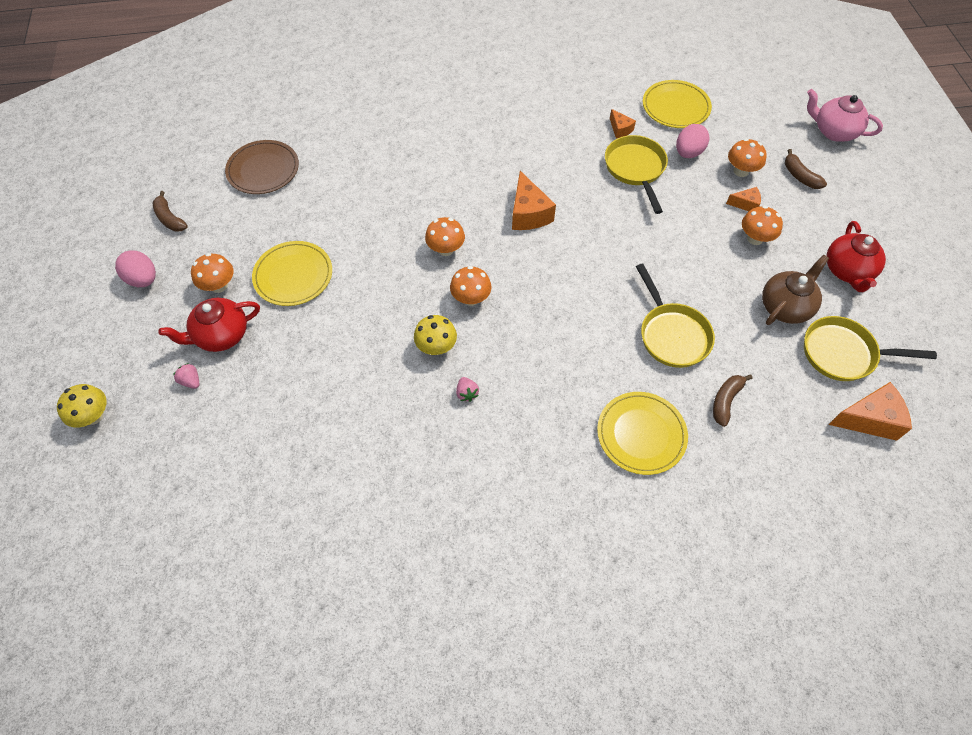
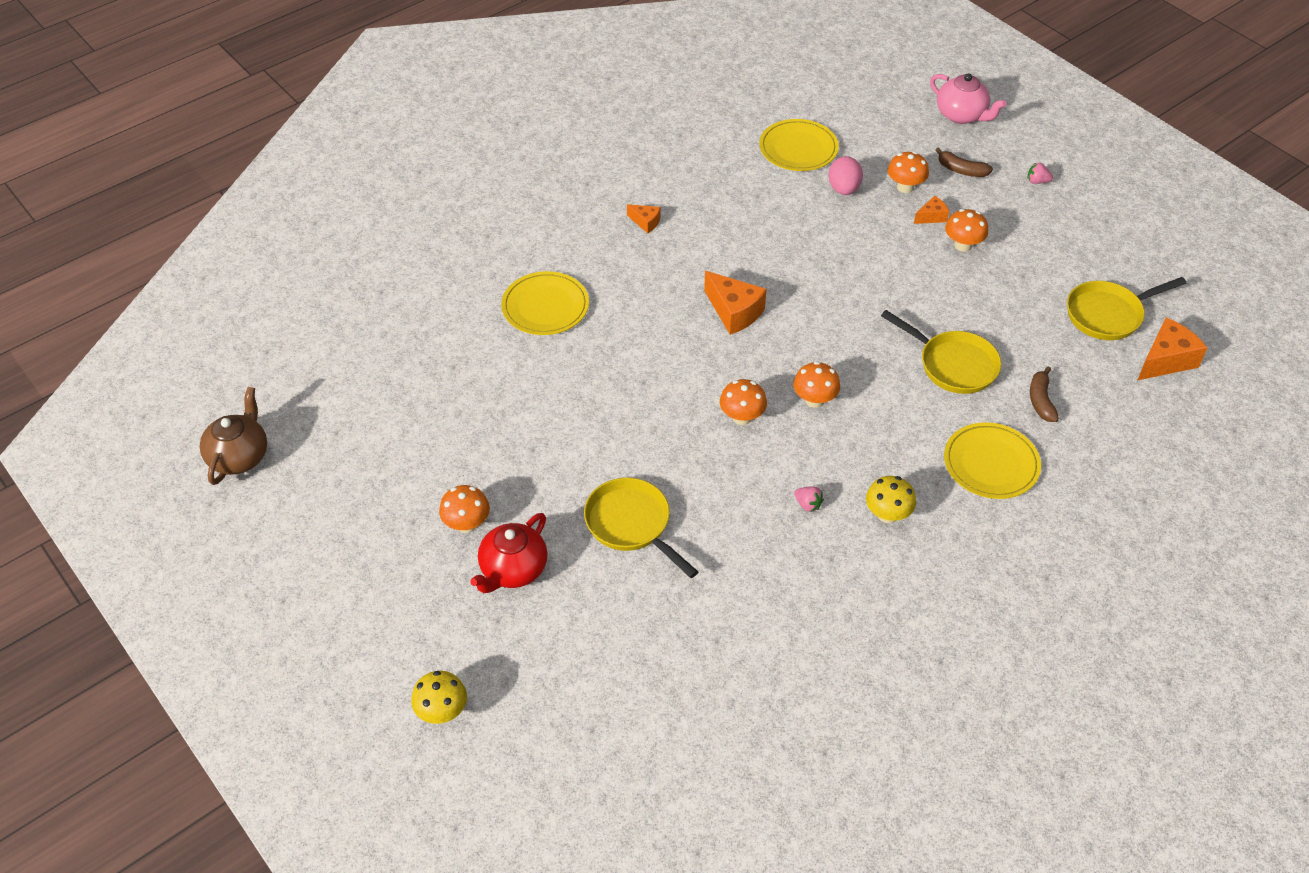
camera: 30 degrees left, 10 degrees down
pink egg [115,251,156,287] -> none
brown banana [153,191,188,232] -> none
pink strawberry [173,363,200,389] -> pink strawberry moved to [1028,162,1053,184]
brown plate [225,140,299,194] -> none
yellow plate [252,241,332,306] -> yellow plate moved to [501,271,589,335]
yellow mushroom [414,315,457,355] -> yellow mushroom moved to [866,476,916,523]
orange mushroom [425,217,465,256] -> orange mushroom moved to [793,361,840,408]
yellow pan [605,135,668,214] -> yellow pan moved to [584,478,698,578]
orange cheese [610,109,636,138] -> orange cheese moved to [627,204,660,233]
brown teapot [762,255,829,325] -> brown teapot moved to [200,387,267,485]
pink teapot [807,89,883,142] -> pink teapot turned 135 degrees counterclockwise [930,73,1006,124]
red teapot [826,221,886,292] -> none

